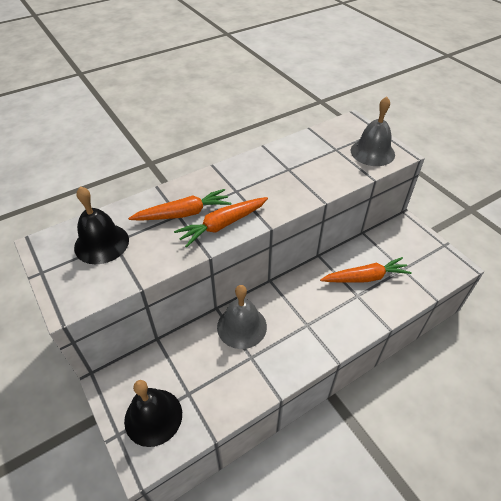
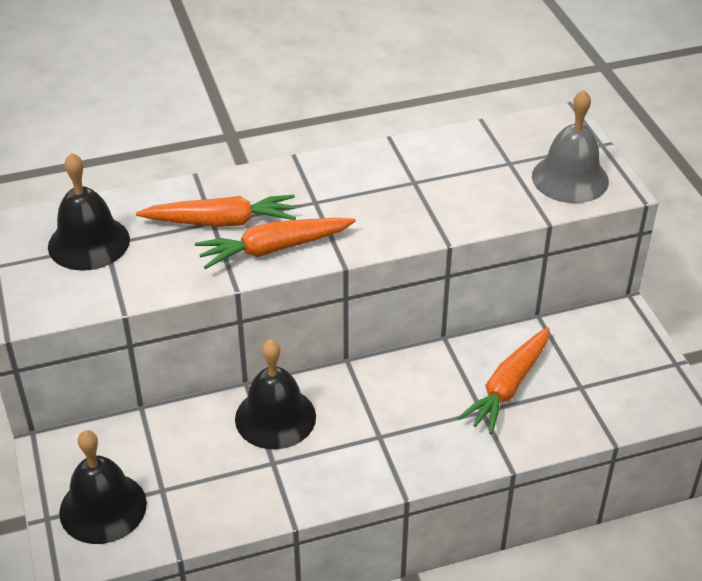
camera: 15 degrees right, 5 degrees down
grey bell [217,285,267,349] -> black bell [235,339,316,449]
orange carrot [320,257,412,283] -> orange carrot turned 120 degrees clockwise [457,327,549,435]

